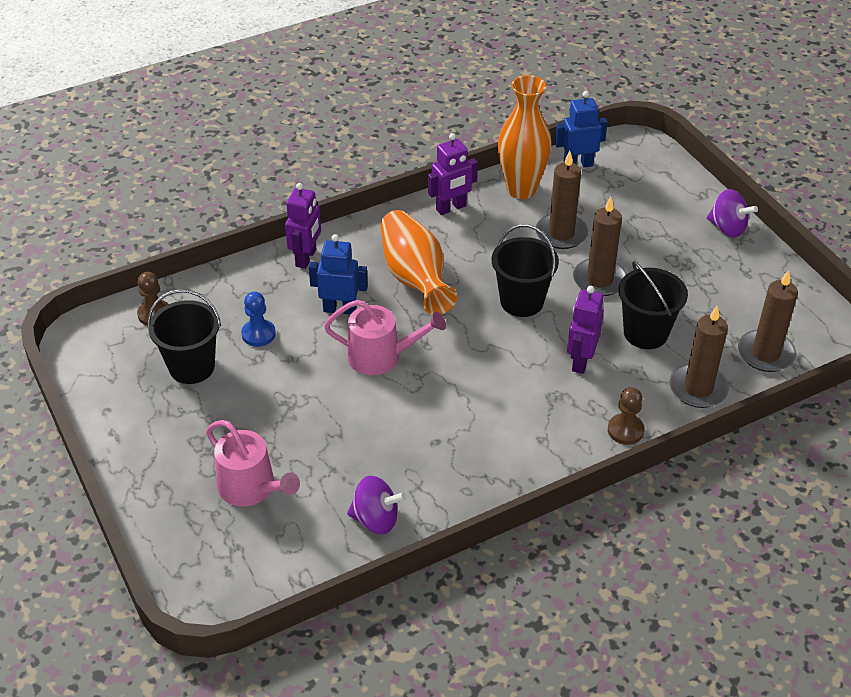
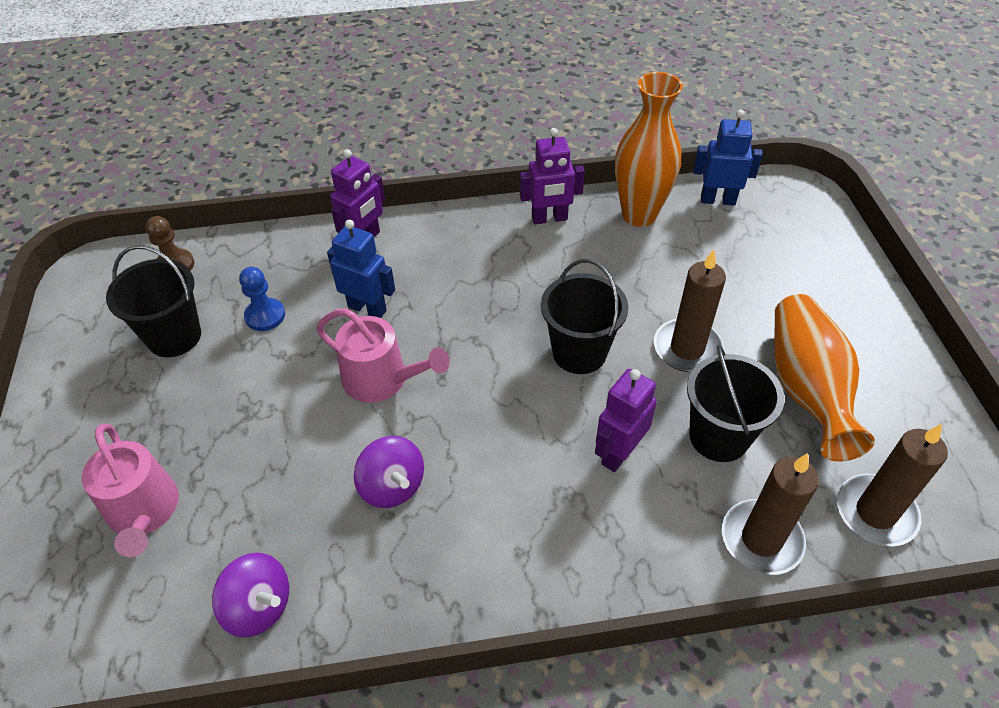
camera: 20 degrees right, 5 degrees up
orange vase [381,210,457,315] -> orange vase moved to [774,294,875,462]
brown candle [536,151,588,249] -> none
brown pawn [608,387,645,445] -> none
purple spinning top [707,189,758,237] -> purple spinning top moved to [354,436,424,508]

